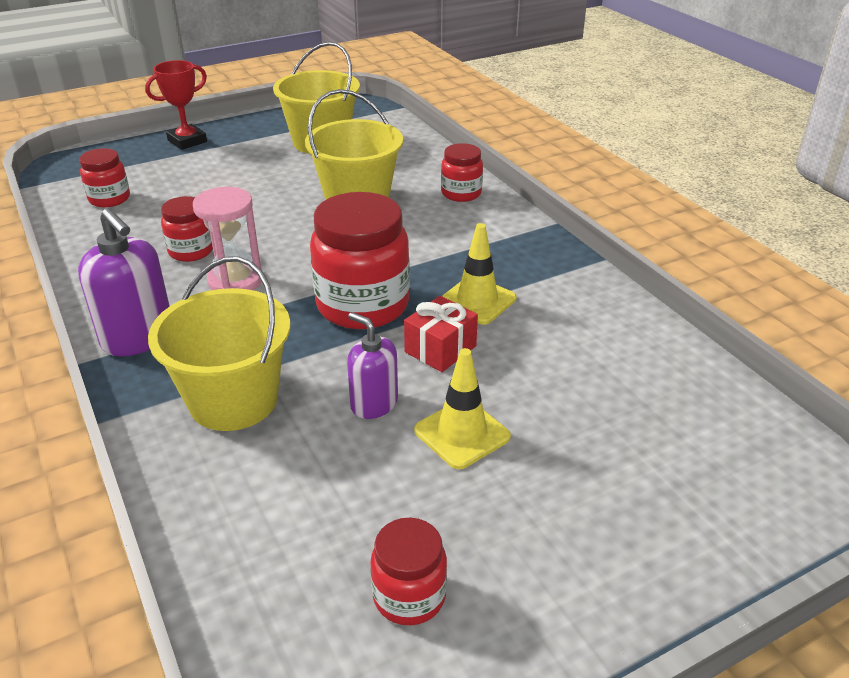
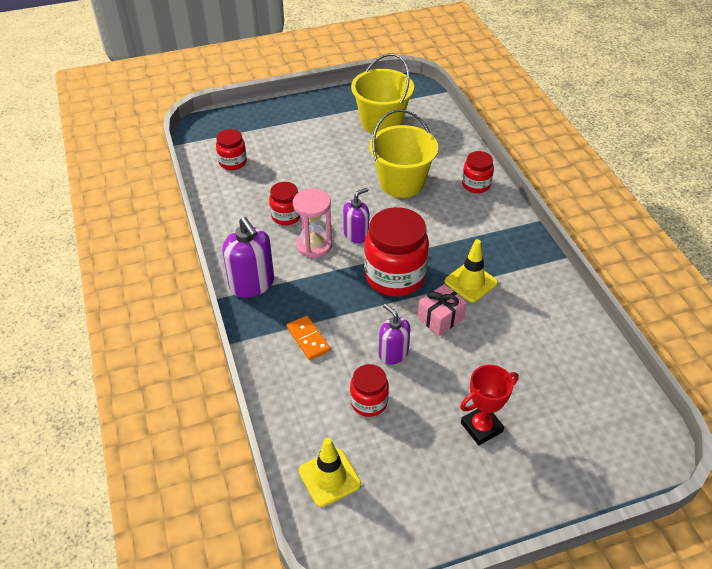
camera: 10 degrees right, 10 degrees up
red trophy [145,60,207,150] -> red trophy moved to [460,365,519,445]
yellow bucket [148,256,290,431] -> orange domino [287,315,330,360]
red jar [370,518,447,625] -> red jar moved to [350,364,389,417]
red gift [404,296,478,372] -> pink gift [417,284,467,336]
yellow traffic cone [414,348,511,469] -> yellow traffic cone moved to [299,438,361,507]
none -> purple soap dispenser [343,188,369,243]

